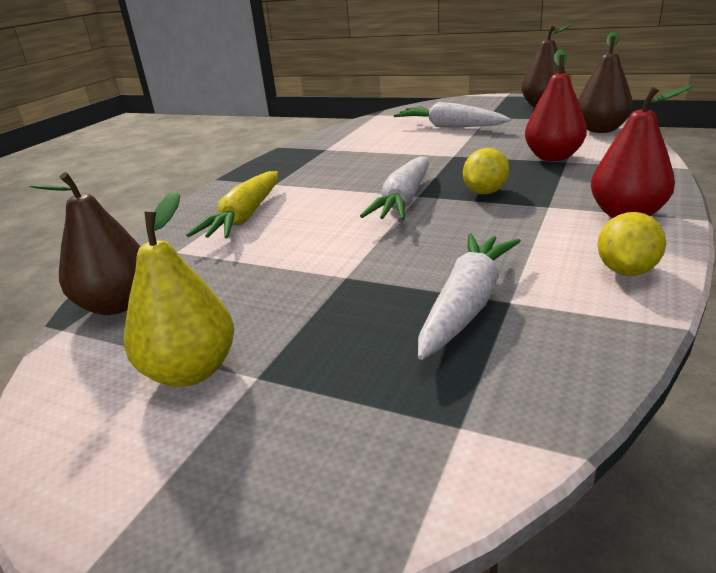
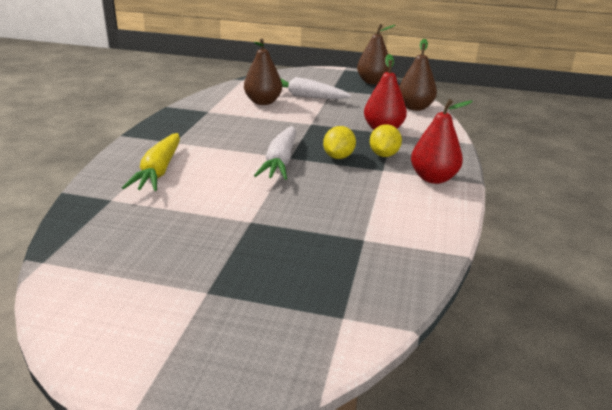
camera: 15 degrees left, 0 degrees up
brown pear [29,172,141,315] -> brown pear moved to [244,38,282,105]
yellow pear [124,191,234,387] -> none
white carrot [418,233,521,360] -> none
yellow lemon [598,212,666,276] -> yellow lemon moved to [370,124,402,157]

